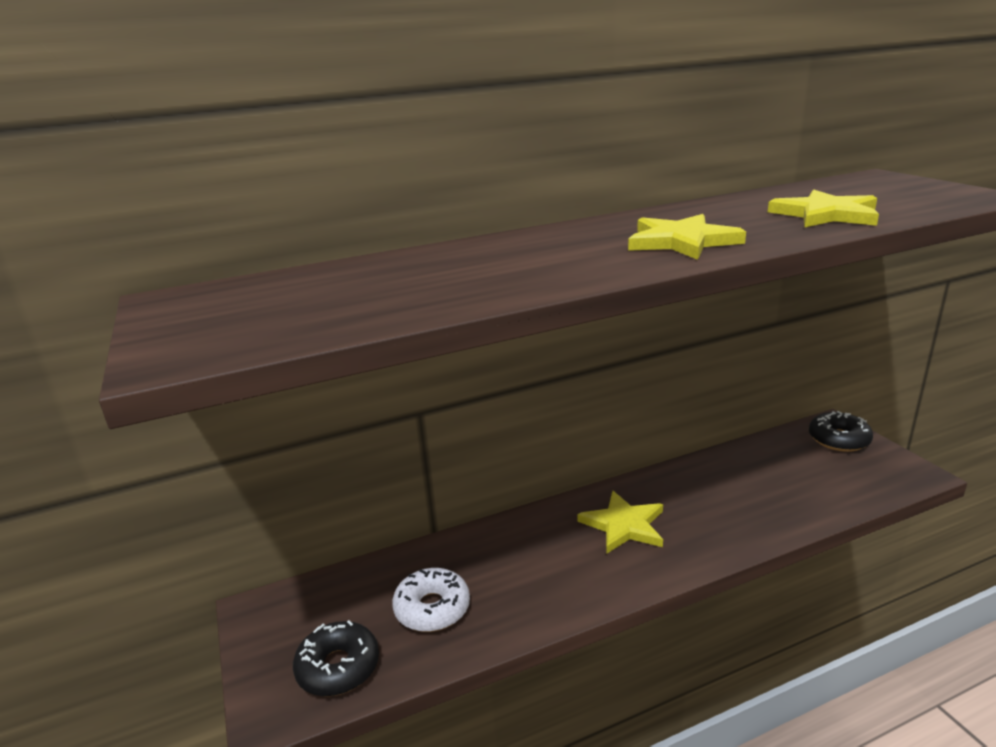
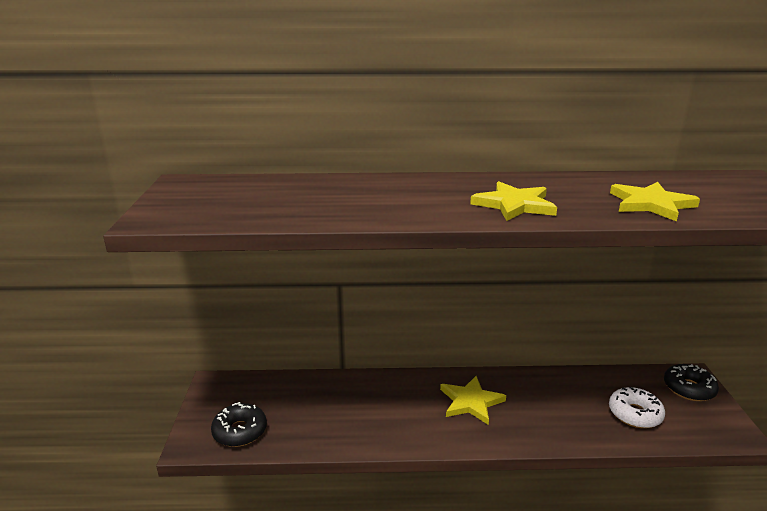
camera: 20 degrees right, 0 degrees up
white donut [392,568,470,632] -> white donut moved to [609,387,665,428]

